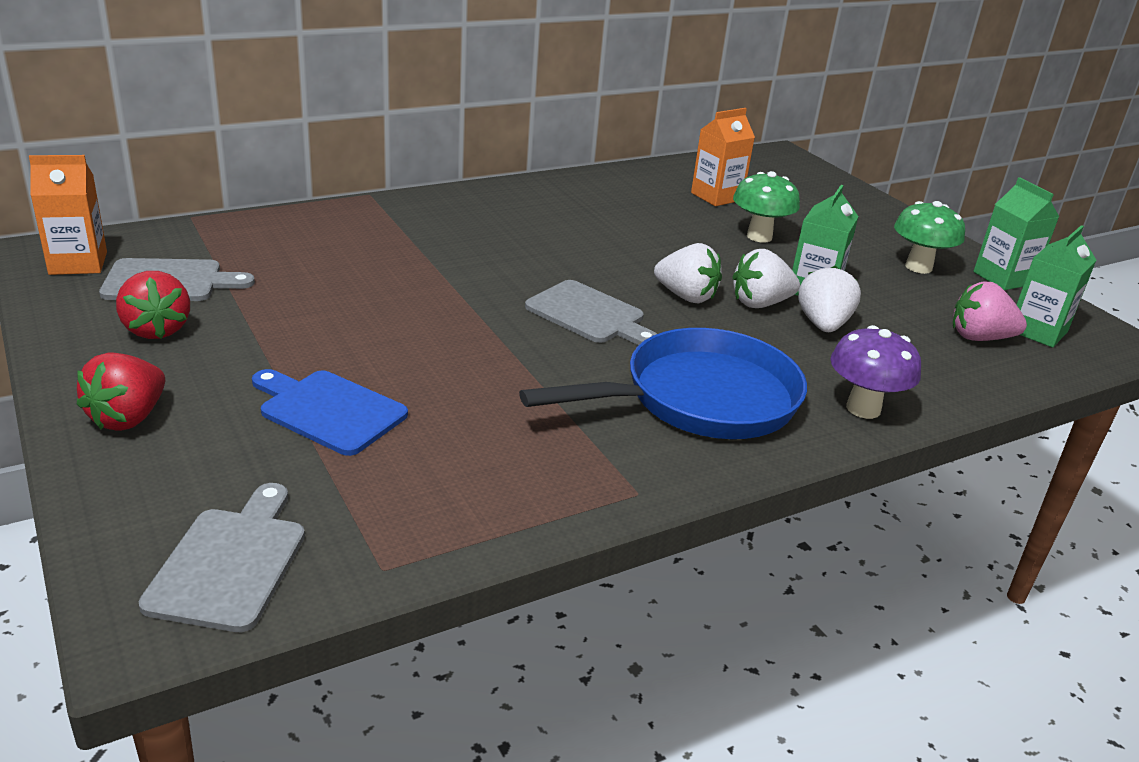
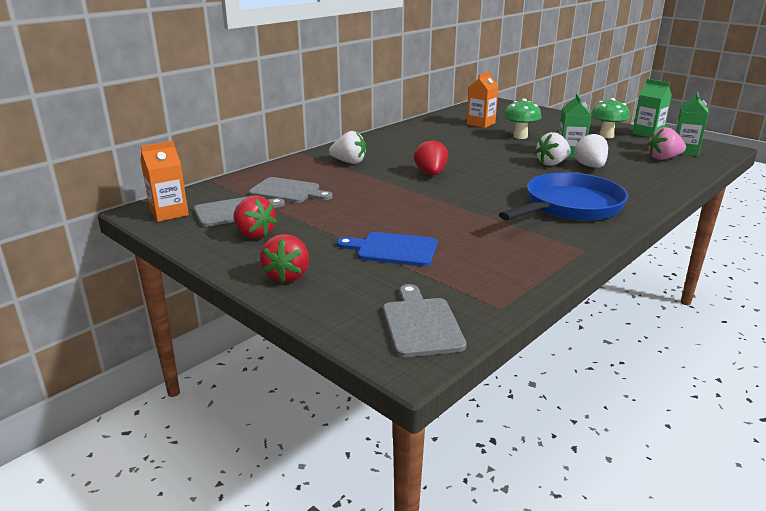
camera: 15 degrees left, 5 degrees down
grey cutting board [525,280,657,345] -> grey cutting board moved to [249,177,333,203]
white strawberry [654,243,722,303] -> white strawberry moved to [329,131,366,164]
purple mushroom [830,325,921,419] -> none
none -> red strawberry [414,139,448,175]

